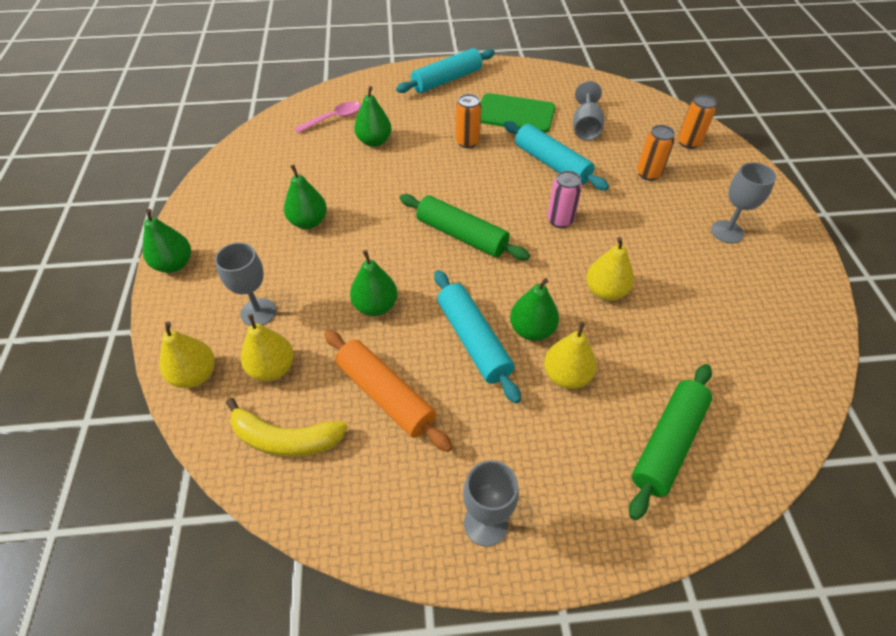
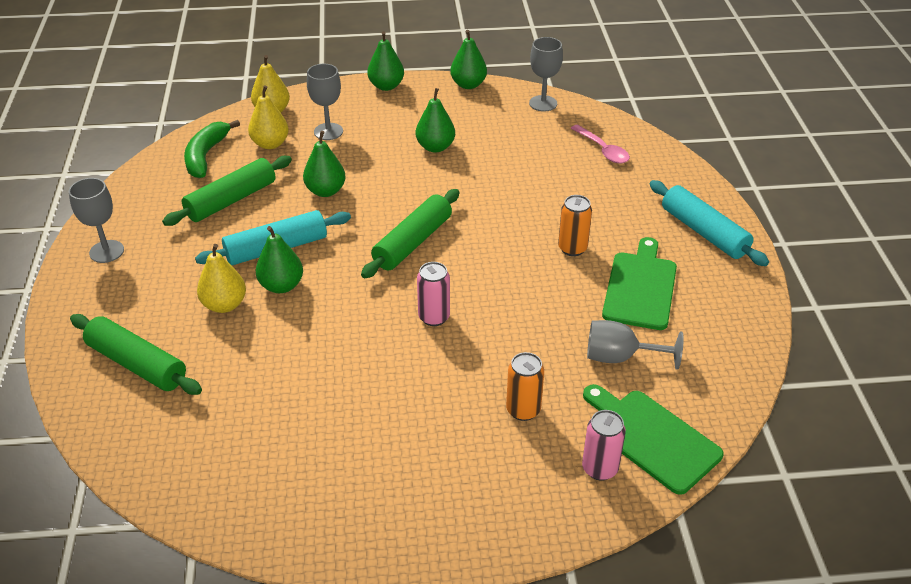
camera: 90 degrees right, 10 degrees down
yellow banana [226,398,348,457] -> green banana [184,120,240,178]
orange rolling pin [324,330,453,452] -> green rolling pin [162,156,292,226]
green pear [354,86,392,147] -> green pear moved to [450,30,487,89]
turquoise rolling pin [504,121,609,190] -> none
yellow pear [586,237,634,301] -> none
orange can [678,94,717,149] -> pink can [582,410,626,481]
grey goblet [711,162,776,243] -> grey goblet moved to [529,37,563,111]
none -> green cutting board [583,384,724,495]

